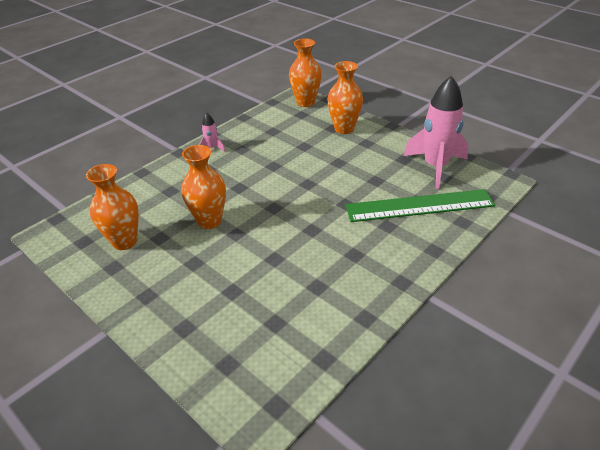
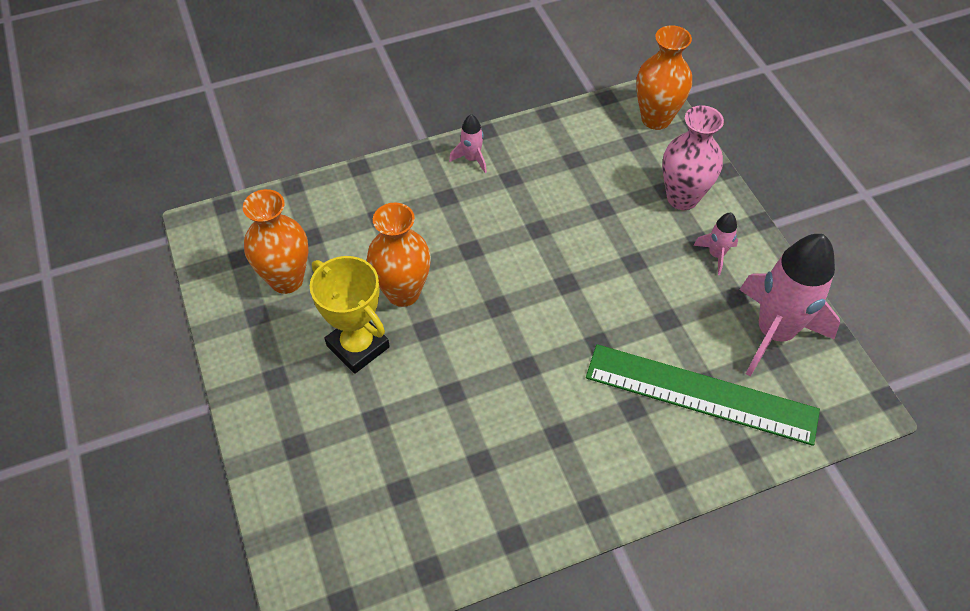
camera: 25 degrees right, 15 degrees up
orange vase [327,61,363,134] -> pink vase [662,105,724,210]
none -> yellow trophy [310,256,390,374]
none -> pink rocket [693,213,738,275]

